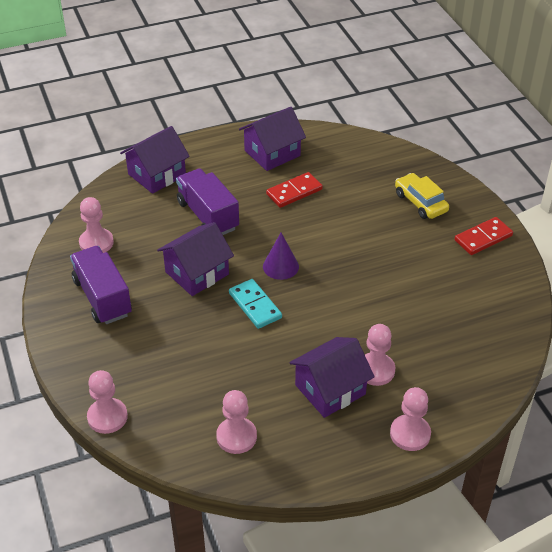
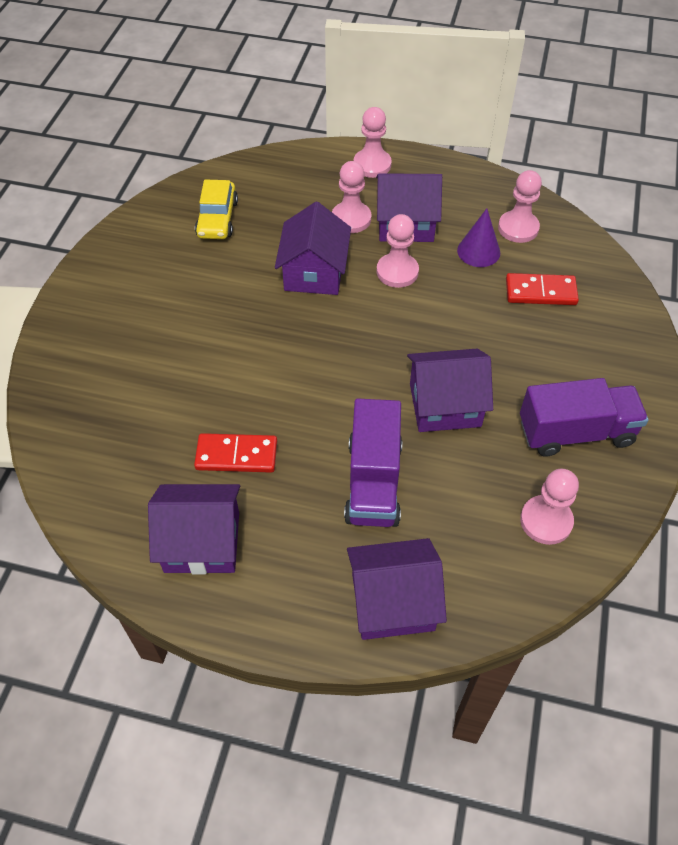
camera: 145 degrees left, 10 degrees up
purple truck [70,246,132,324] -> purple truck turned 105 degrees counterclockwise [520,378,649,456]
pink pawn [87,370,128,434] -> pink pawn moved to [377,214,419,288]
turquoise domino [229,279,282,329] -> none
purple cone [263,233,299,280] -> purple cone moved to [457,208,500,267]
yellow car [395,173,449,219] -> yellow car moved to [195,179,238,239]
red domino [455,217,513,255] -> red domino moved to [506,273,579,305]
none -> purple house [275,202,351,295]

